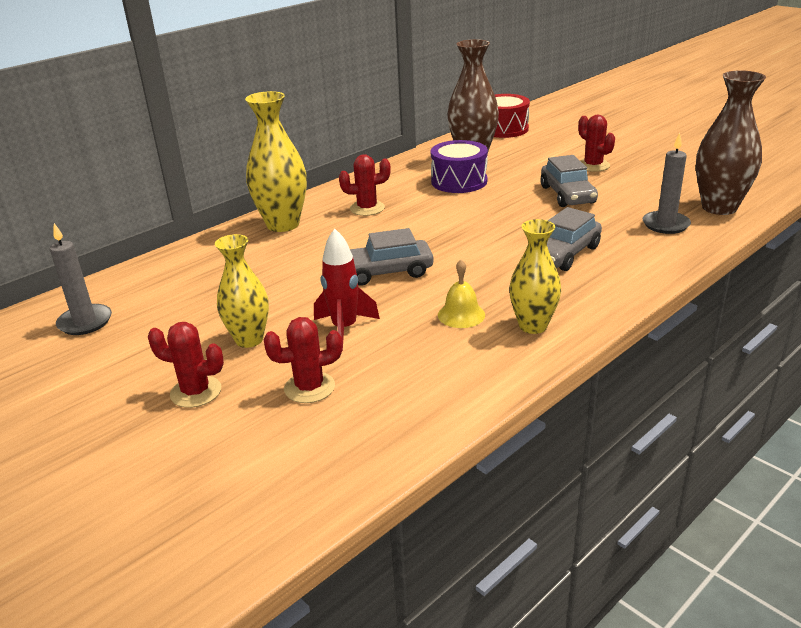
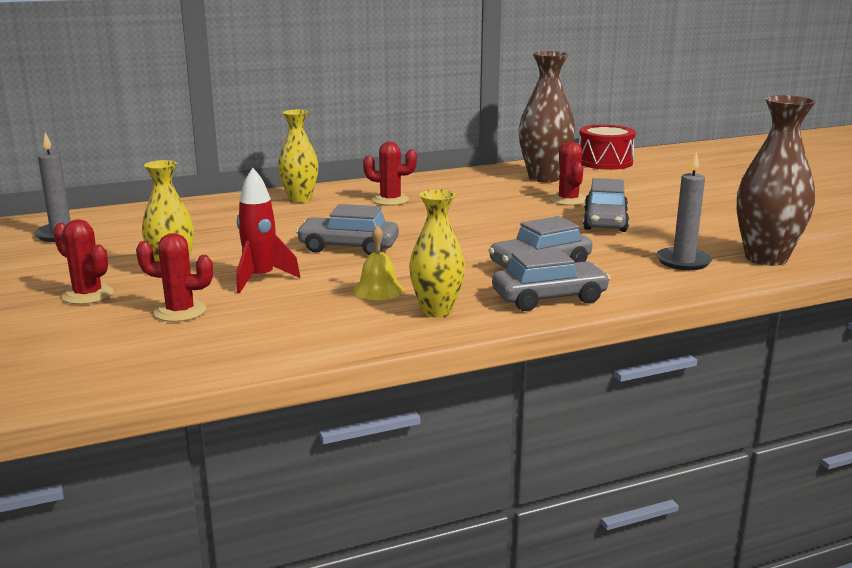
camera: 20 degrees right, 10 degrees down
yellow vase [245,91,307,232] -> yellow vase [278,110,319,203], size x0.67
purple drum [431,140,488,193] -> none
red cactus [578,115,615,172] -> red cactus moved to [550,142,586,206]
none -> grey car [492,248,611,311]

